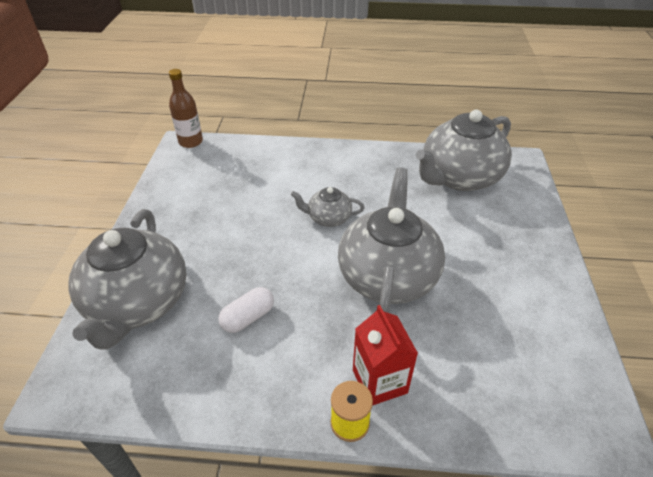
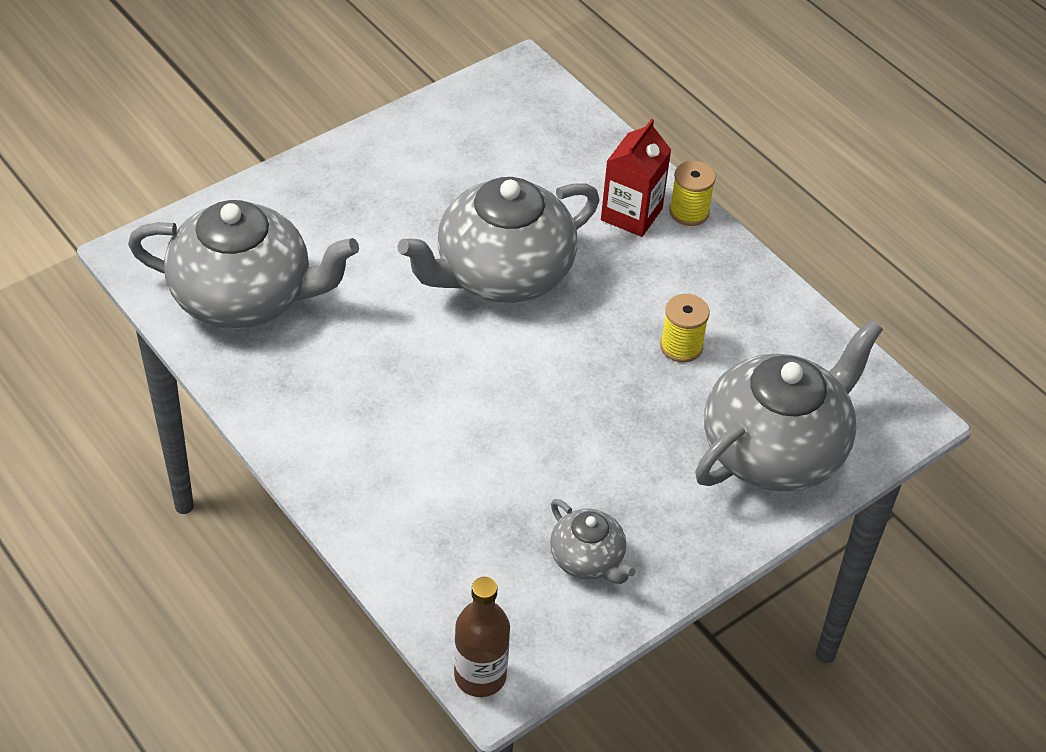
camera: 135 degrees left, 5 degrees up
white capsule [218,287,274,333] -> yellow spool [660,294,710,362]
grey teapot [291,187,364,227] -> grey teapot moved to [550,499,636,584]

